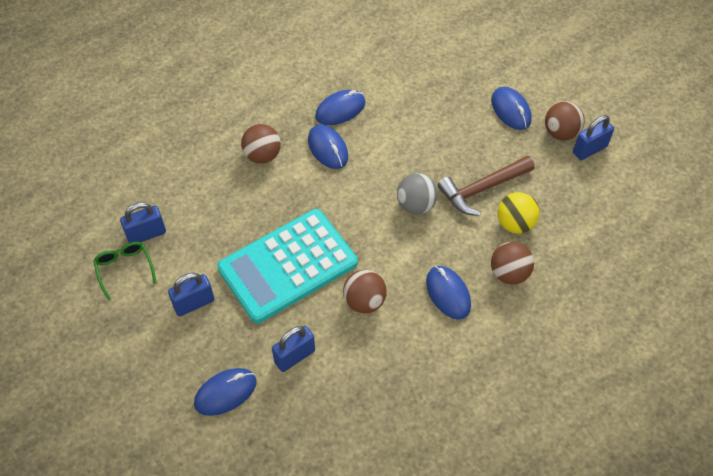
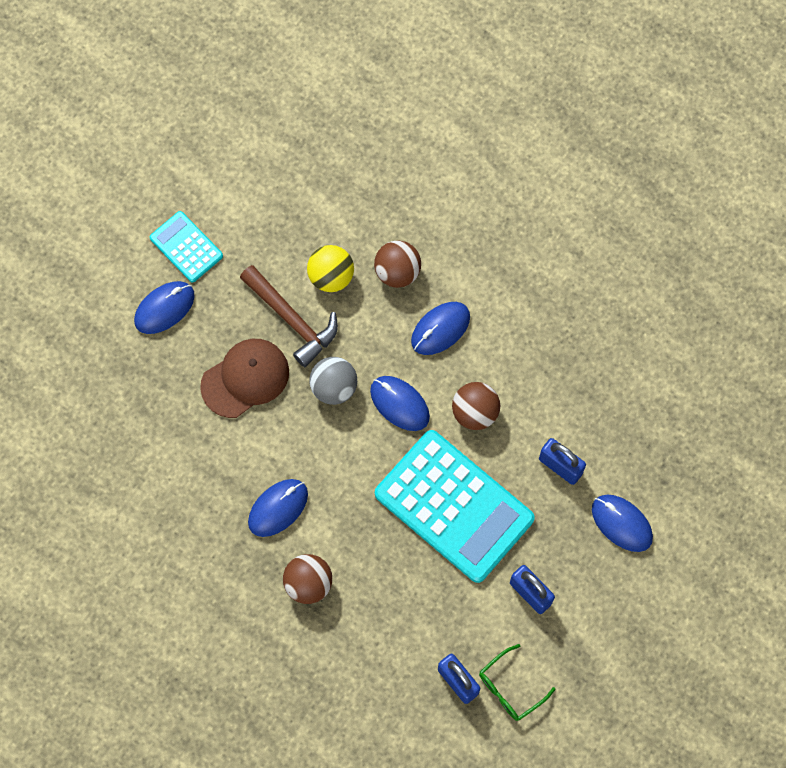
camera: 105 degrees left, 15 degrees up
blue mouse [315,90,365,125] -> blue mouse moved to [370,376,430,431]
brown ball [545,101,585,141] -> turquoise calculator [150,211,223,283]
blue padlock [573,115,614,160] -> none
none -> brown cap [200,339,289,418]

